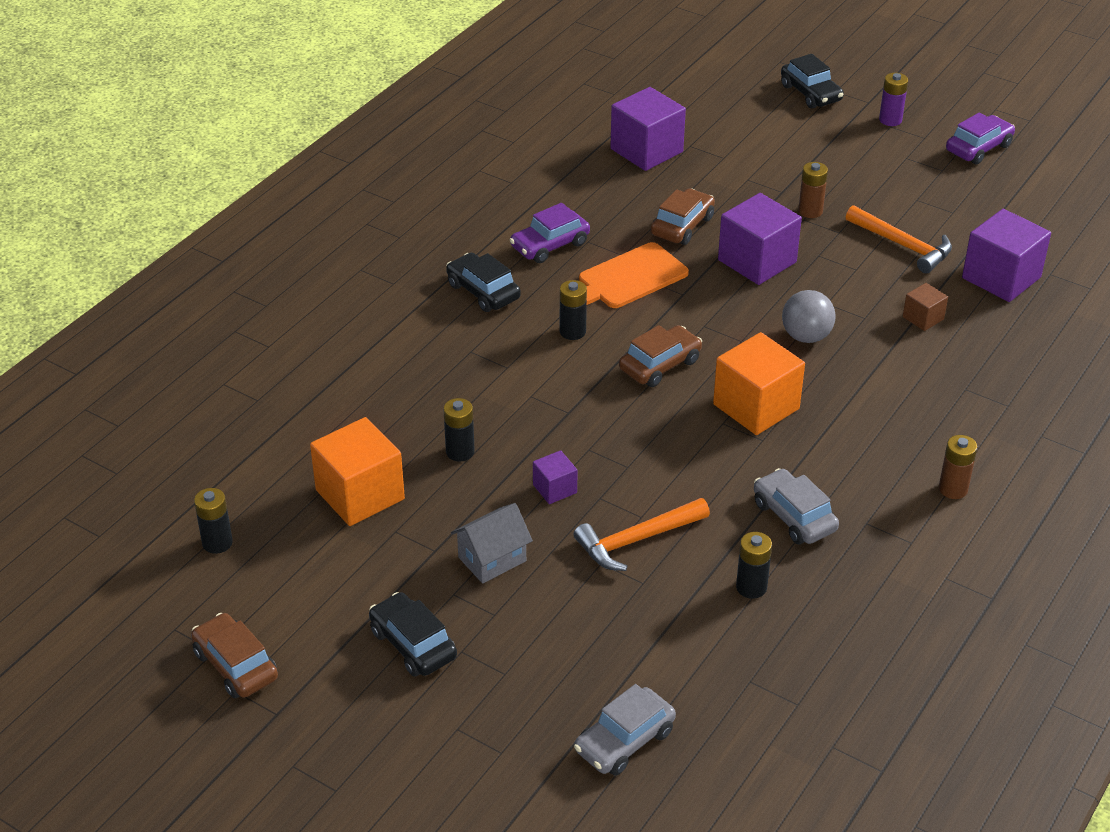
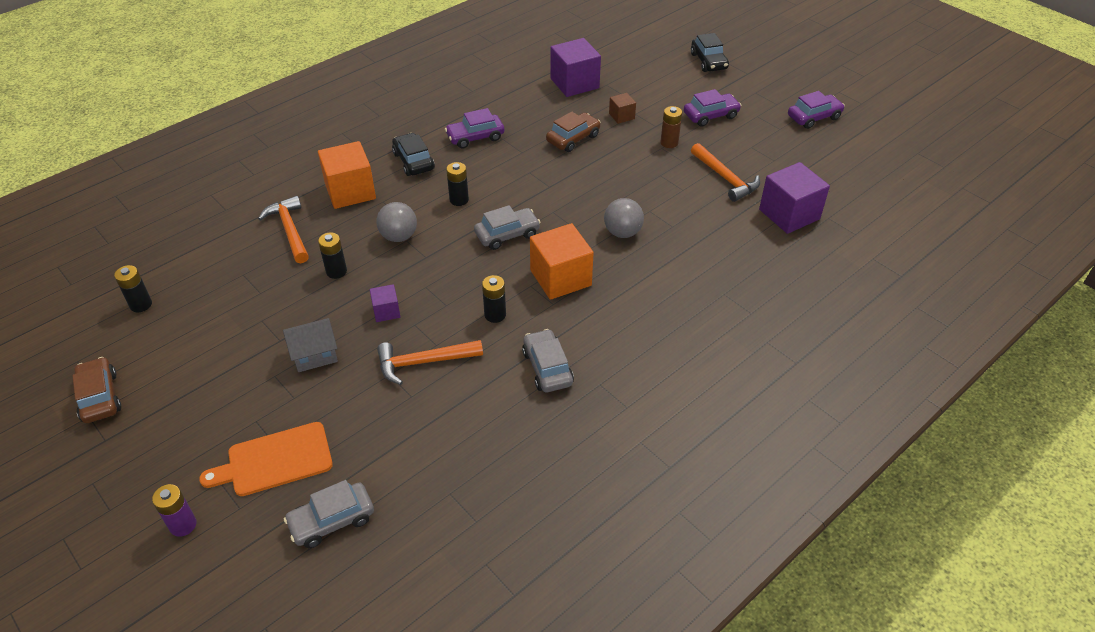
camera: 15 degrees right, 5 degrees up
orange cube [310,417,405,526] -> orange cube moved to [318,141,376,209]
black car [369,592,457,677] -> none
orange cutting board [579,242,689,308] -> orange cutting board moved to [199,422,333,496]
brown car [619,325,702,387] -> grey car [474,205,541,250]
purple cube [718,193,802,285] -> none
black battery [736,532,772,599] -> black battery moved to [482,275,506,323]
purple battery [879,73,908,126] -> purple battery moved to [152,484,196,537]
brown cube [903,283,948,331] -> brown cube moved to [609,93,636,124]
brown battery [939,435,977,499] -> none
none -> orange hammer [258,196,309,263]
none -> grey ball [376,202,417,242]
none -> purple car [684,89,741,127]

